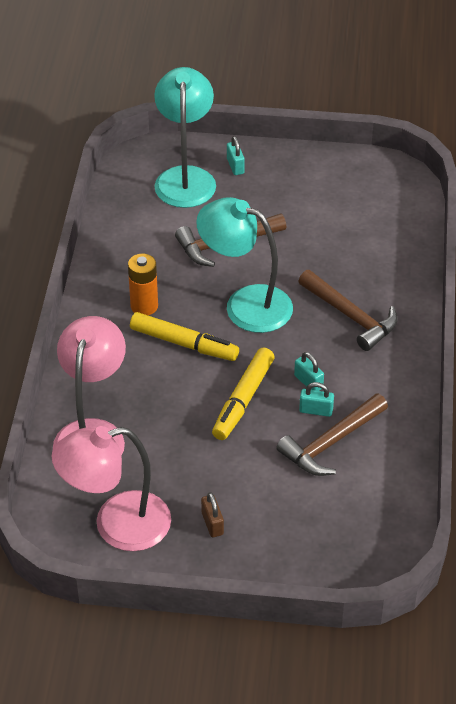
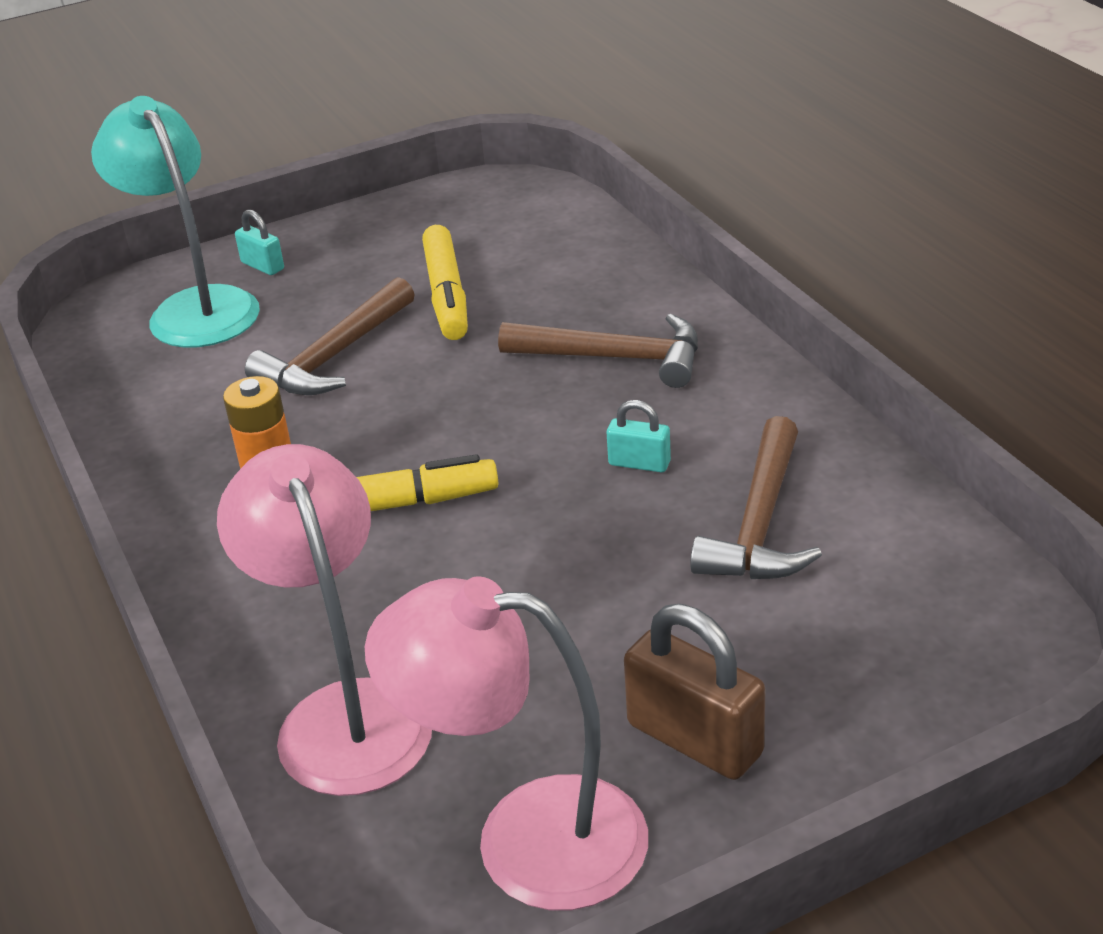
camera: 30 degrees left, 10 degrees down
pink lamp [51,426,171,551] -> pink lamp turned 60 degrees clockwise [365,576,648,910]
turquoise lamp [196,197,293,333] -> none
brown padlock [201,492,224,537] -> brown padlock [624,604,765,780], size x1.86
yellow marker [212,347,274,440] -> yellow marker moved to [422,225,468,340]
turquoise padlock [299,382,334,417] -> none

